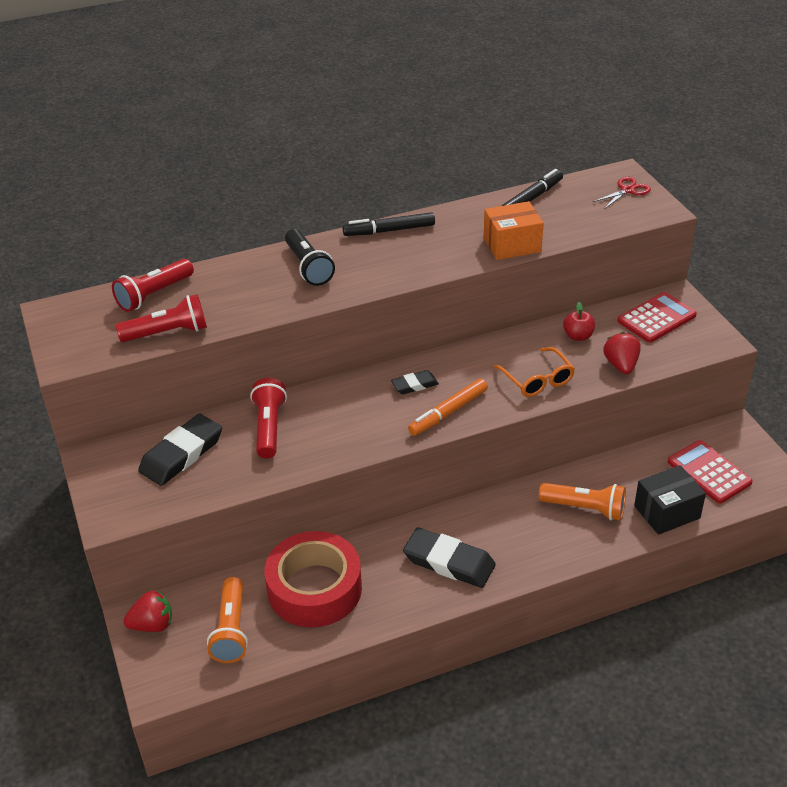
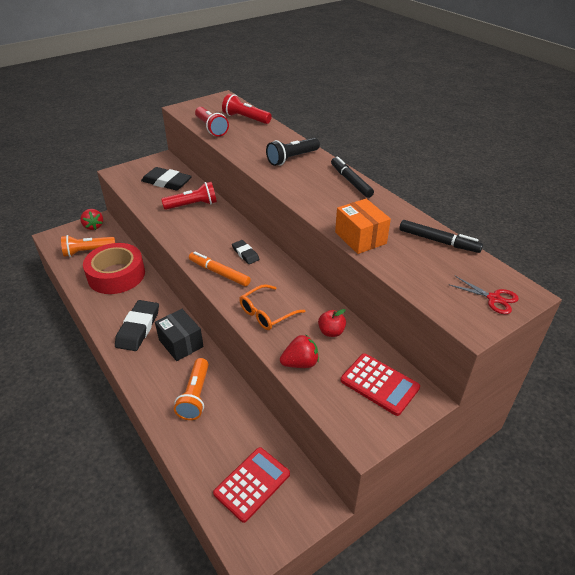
camera: 75 degrees right, 0 degrees up
black box [634,465,706,535] -> black box moved to [155,309,204,361]

